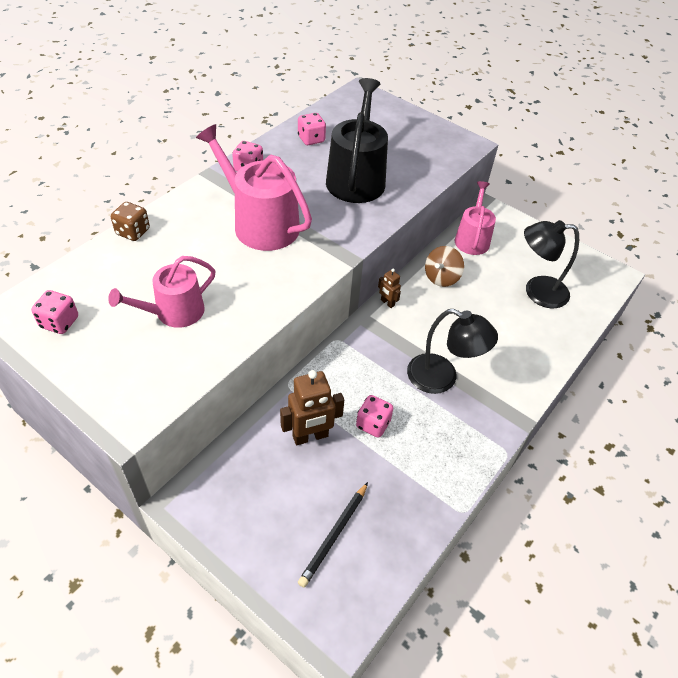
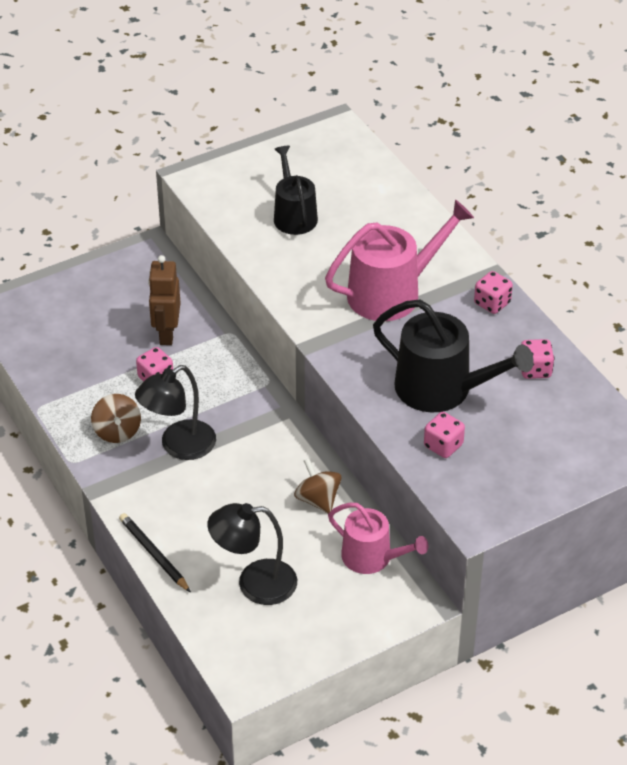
camera: 115 degrees right, 5 degrees down
pink dice [31,290,78,334] -> pink dice moved to [424,412,465,458]
pink watering can [108,256,216,328] -> black watering can [274,146,318,235]
brown dice [111,202,150,241] -> none
black pencil [298,482,368,587] -> black pencil moved to [119,513,191,592]
brown robot [378,269,401,308] -> none
black lamp [524,220,579,308] -> black lamp turned 120 degrees counterclockwise [207,503,297,605]
none -> brown spinning top [91,394,141,443]

